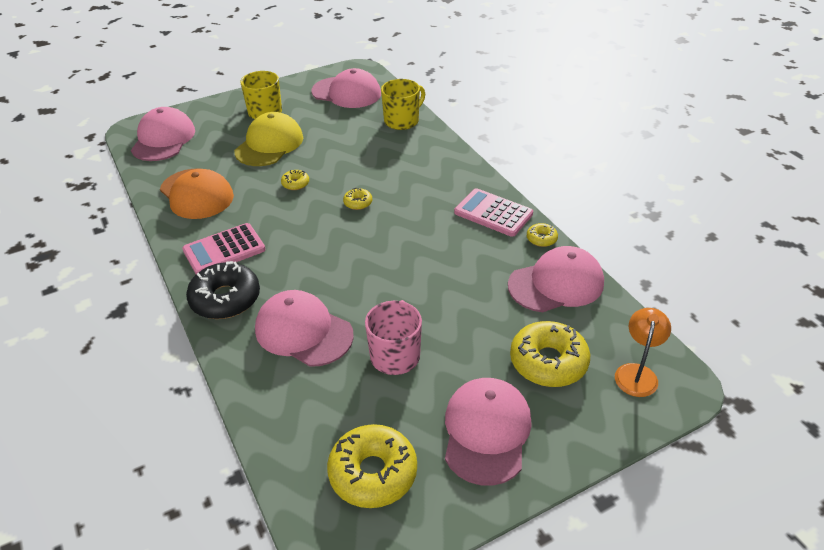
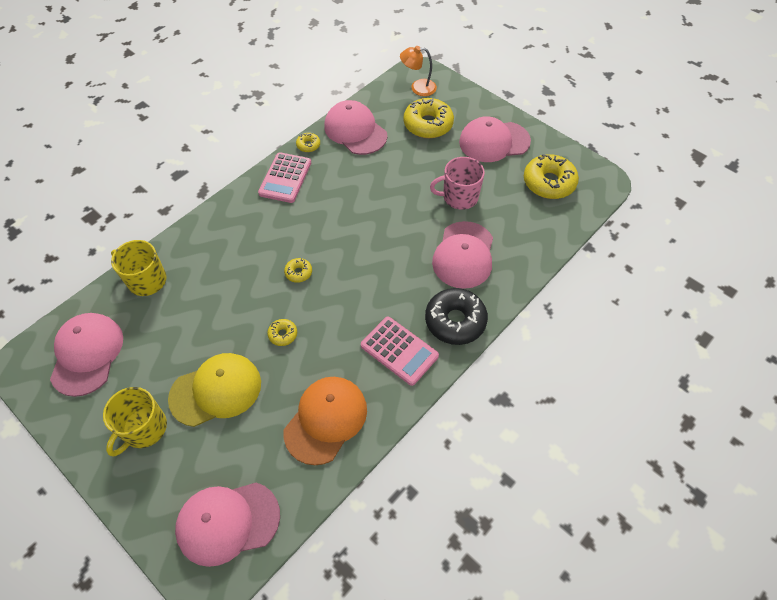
camera: 110 degrees left, 15 degrees up
yellow cap [234,112,303,166] -> yellow cap turned 150 degrees clockwise [168,353,261,427]

